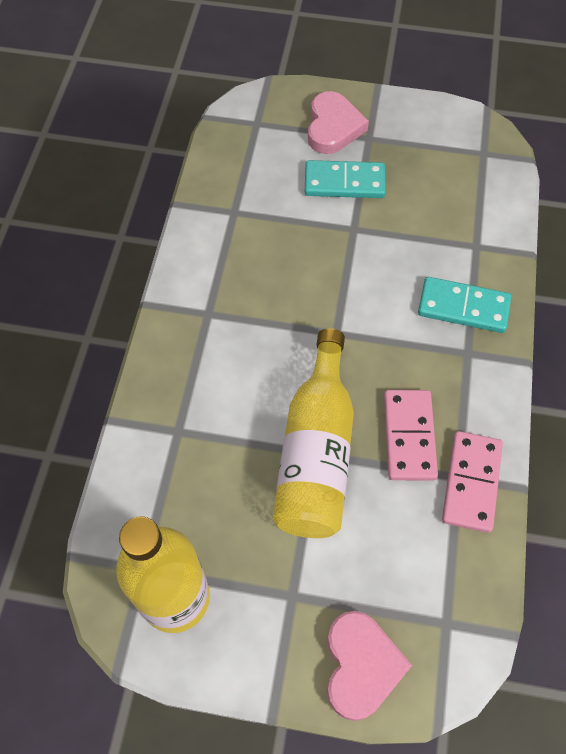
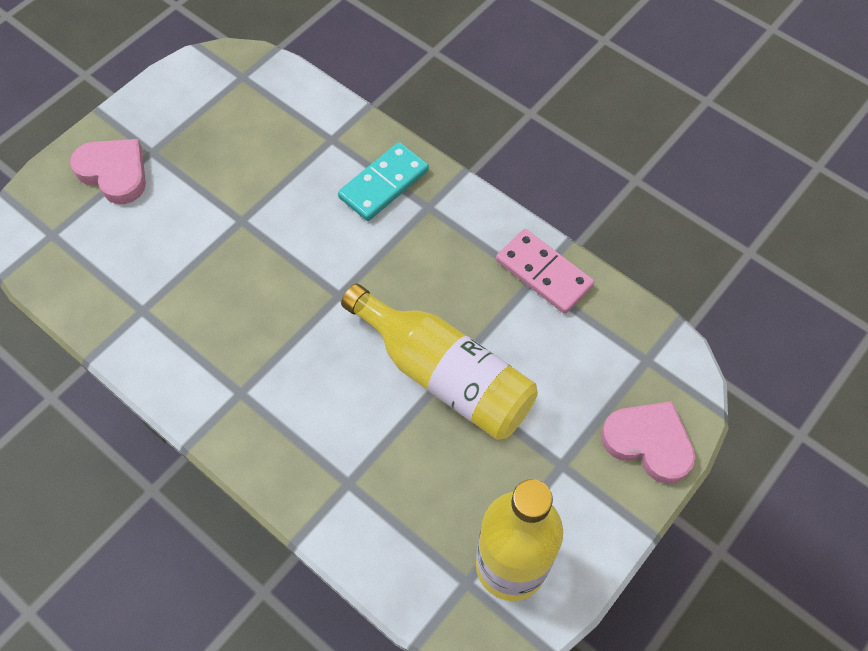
camera: 60 degrees left, 0 degrees up
turquoise domino [305,160,386,198] -> none
pink domino [384,390,438,481] -> none

